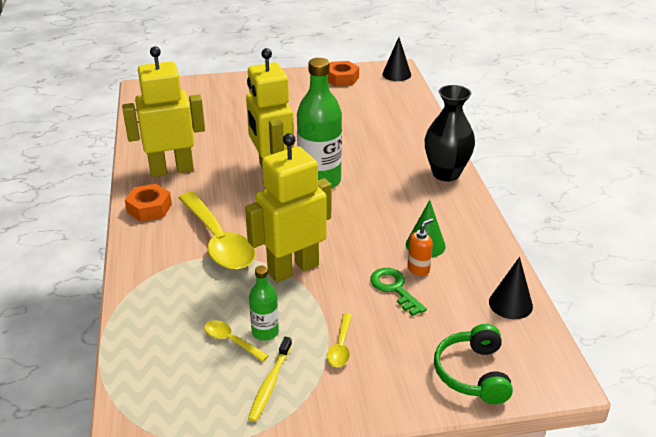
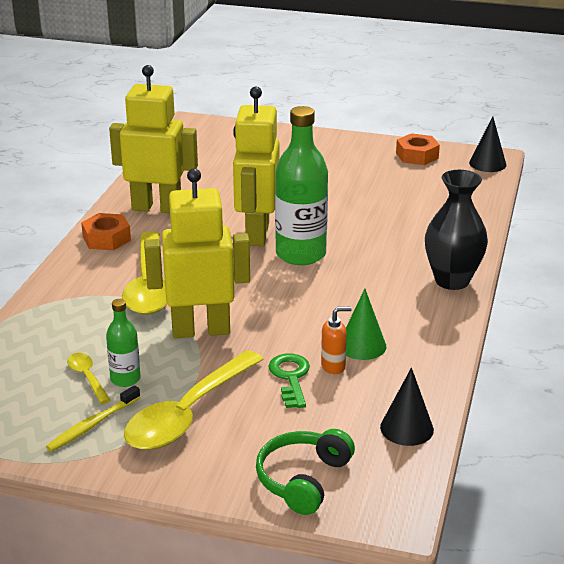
camera: 25 degrees right, 5 degrees down
yellow spoon [327,313,352,367] -> yellow spoon [124,350,264,450], size x2.22

